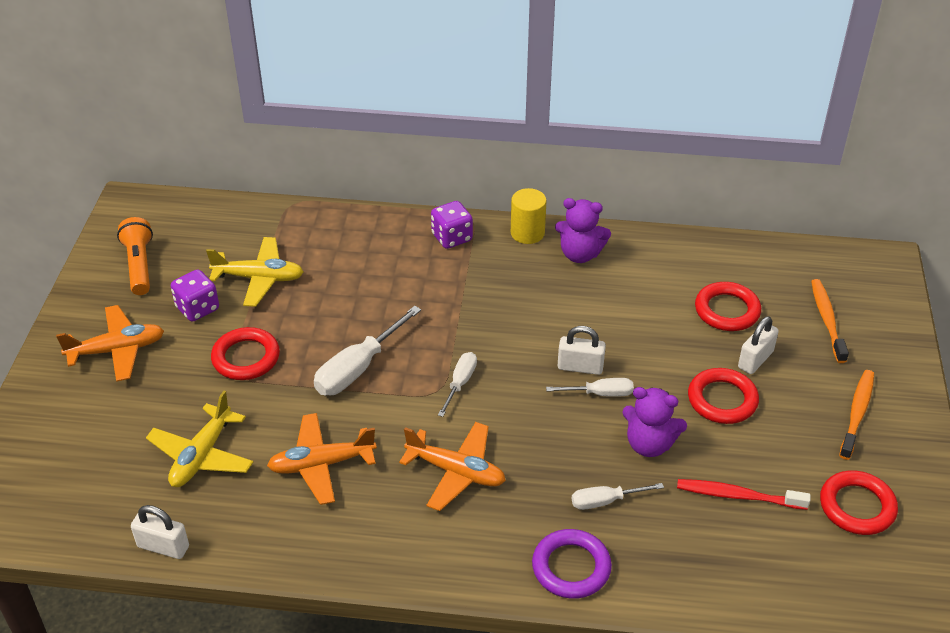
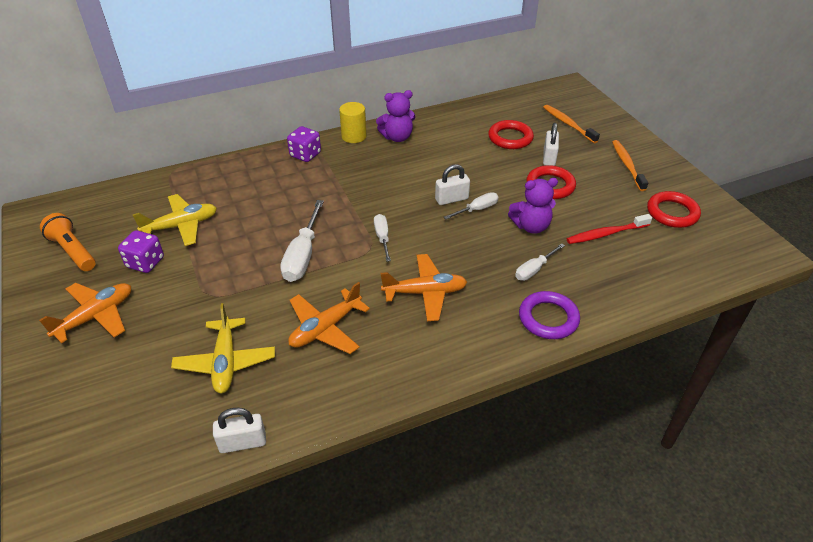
camera: 30 degrees left, 0 degrees up
red ring [211,327,280,380] -> none

